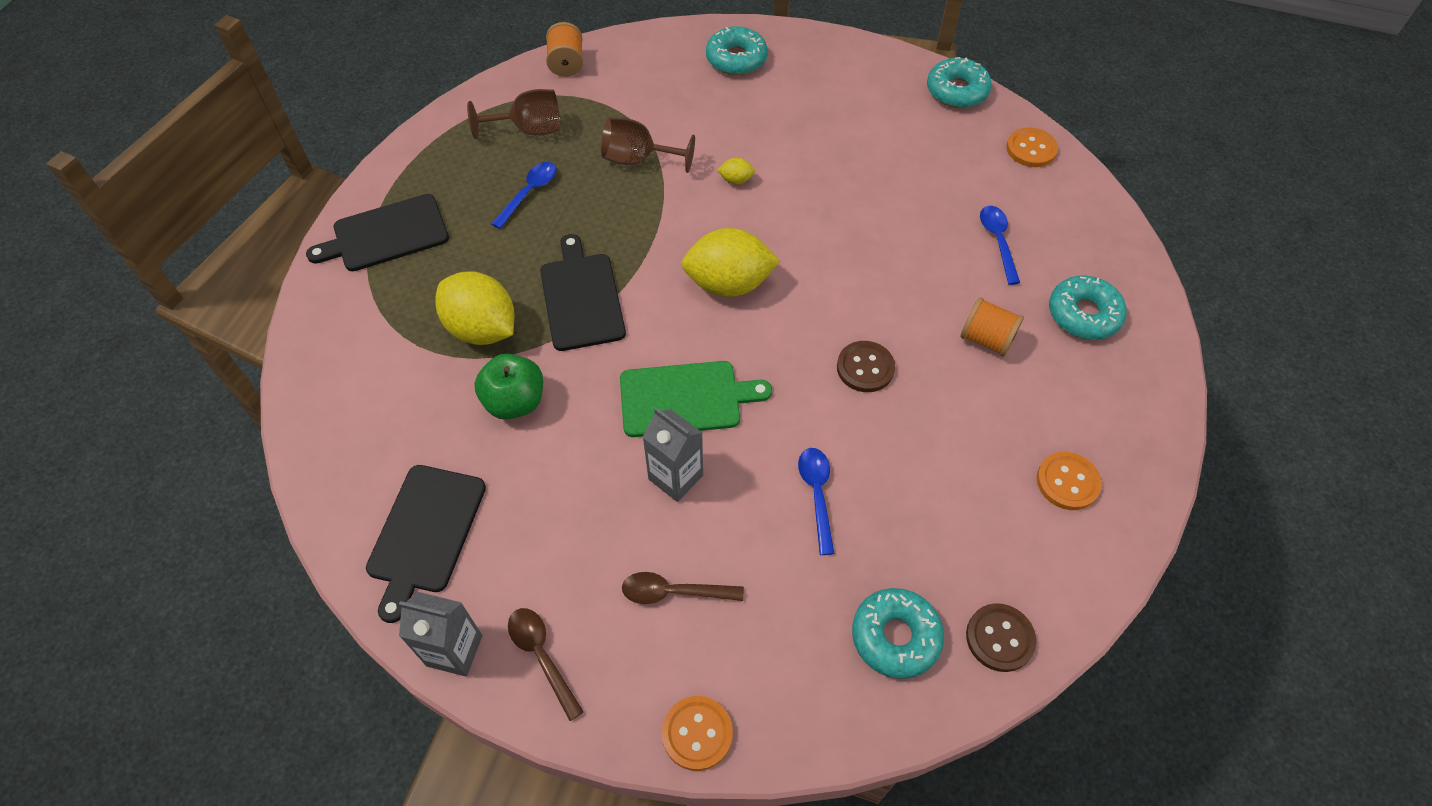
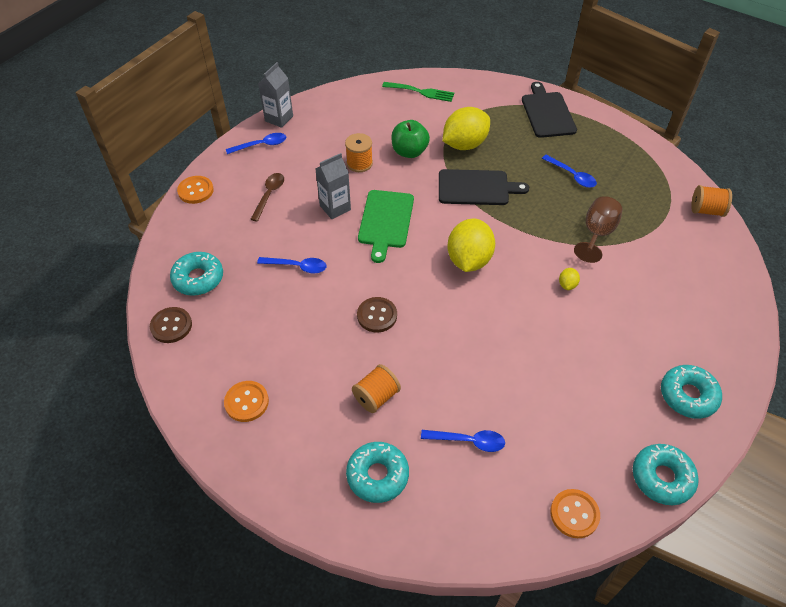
camera: 105 degrees right, 5 degrees down
black cutting board [366,465,486,623] -> none
brown goblet [467,89,561,139] -> none
brown spoon [508,608,584,721] -> blue spoon [226,133,286,154]
turquoise donut [706,26,768,75] -> turquoise donut moved to [661,365,722,419]
none -> orange spool [345,133,373,172]
none -> green fork [382,82,454,102]

